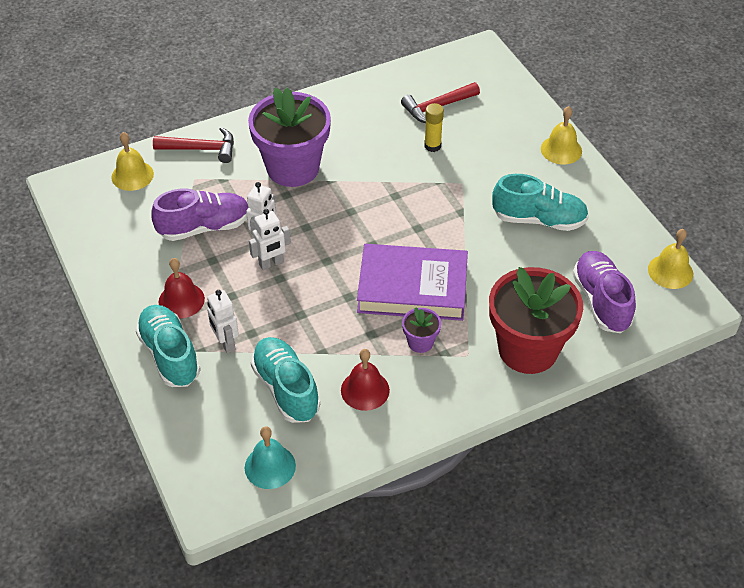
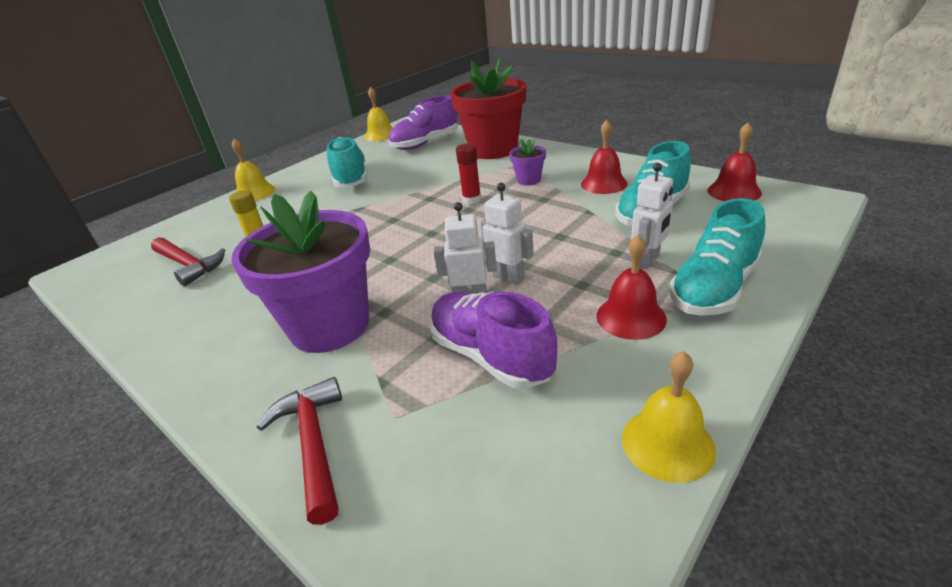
camera: 110 degrees left, 15 degrees down
yellow bell [111,132,154,191] -> yellow bell moved to [622,351,716,483]
turquoise bell [245,426,296,489] -> red bell [707,122,762,201]
purple book [357,244,468,321] -> red glue stick [456,144,481,204]

